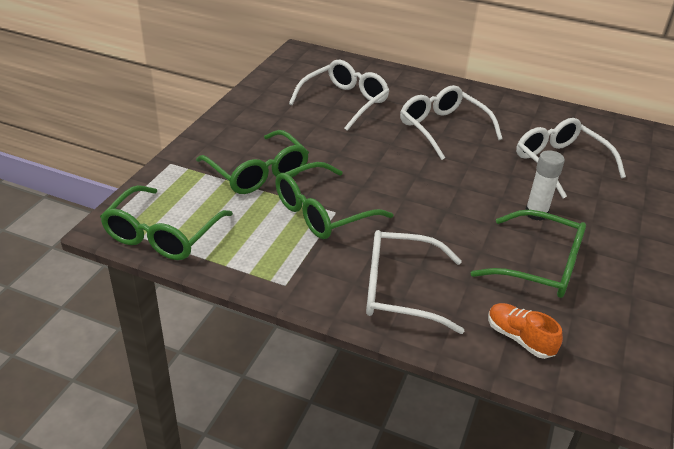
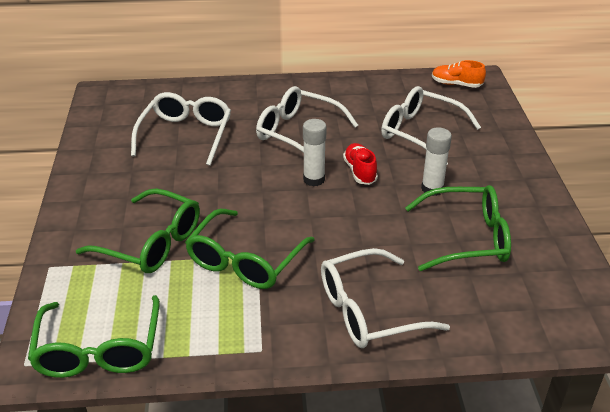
camera: 25 degrees left, 0 degrees up
orange shoe [488,303,563,359] -> orange shoe moved to [432,60,486,88]
none -> white glue stick [303,119,327,187]
none -> red shoe [343,143,378,185]

